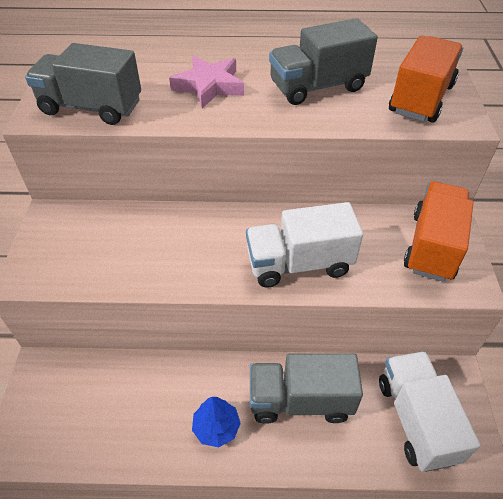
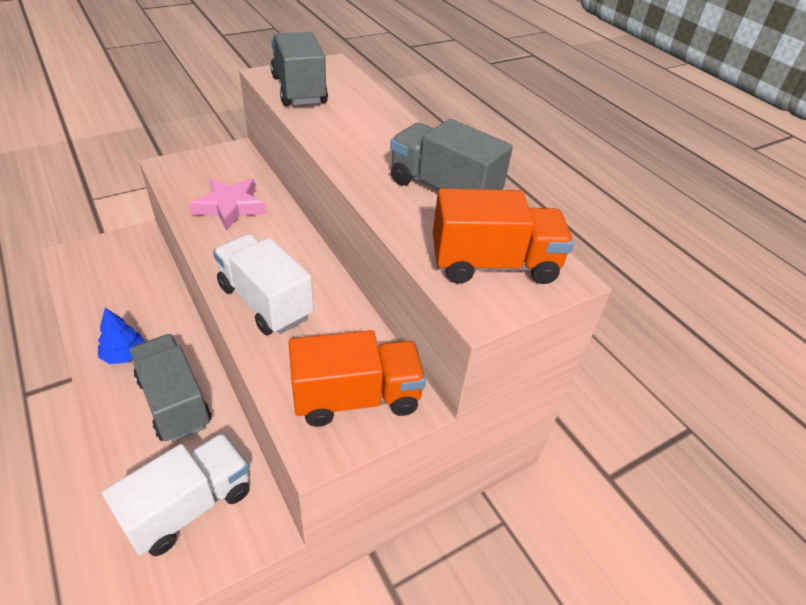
camera: 55 degrees right, 5 degrees down
pink star [169,55,244,108] -> pink star moved to [189,178,266,231]

